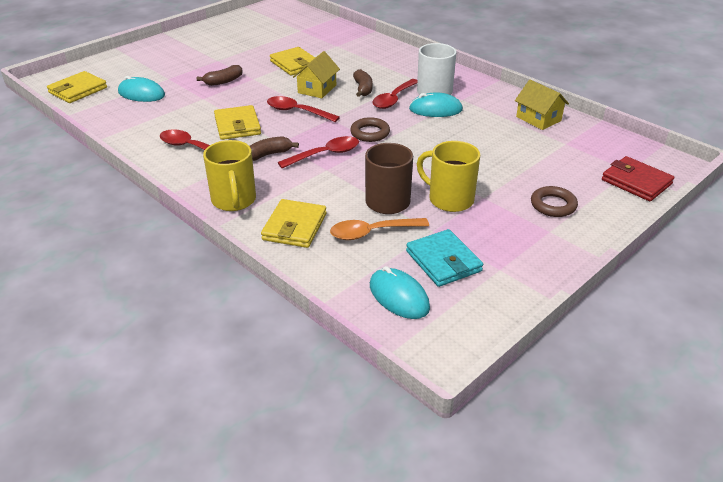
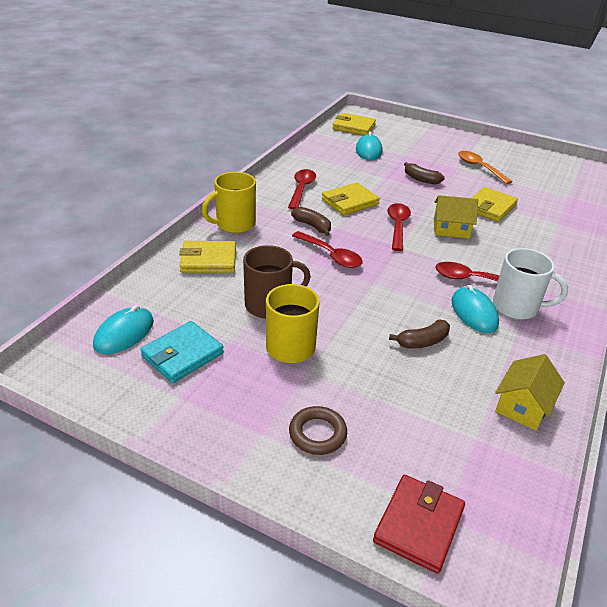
camera: 70 degrees right, 0 degrees up
orange spoon [330,218,429,240] -> orange spoon moved to [458,151,513,184]
brown ring [350,117,390,142] -> none
brown banana [353,69,373,97] -> brown banana moved to [389,320,450,349]

